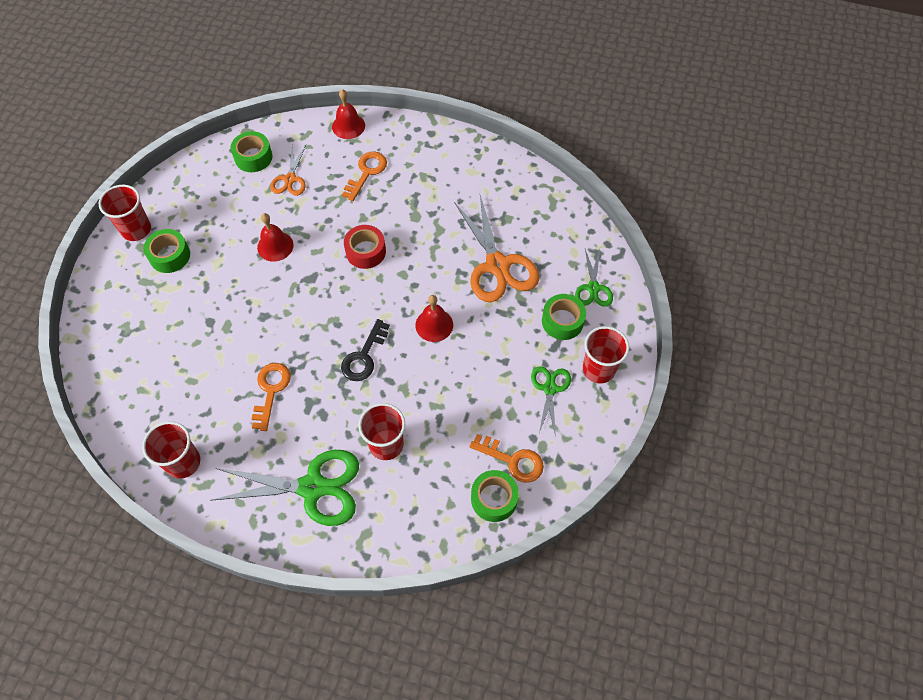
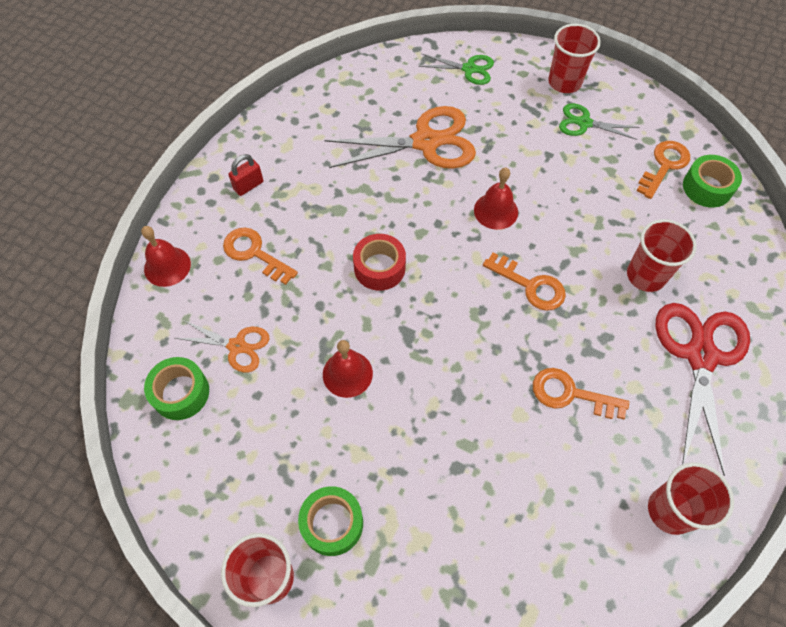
camera: 80 degrees left, 0 degrees up
green scissors [212,450,359,526] -> red scissors [655,303,750,476]
black key [341,319,390,381] -> orange key [483,253,566,311]
green tape [542,294,586,340] -> none
none -> red padlock [228,154,263,196]

